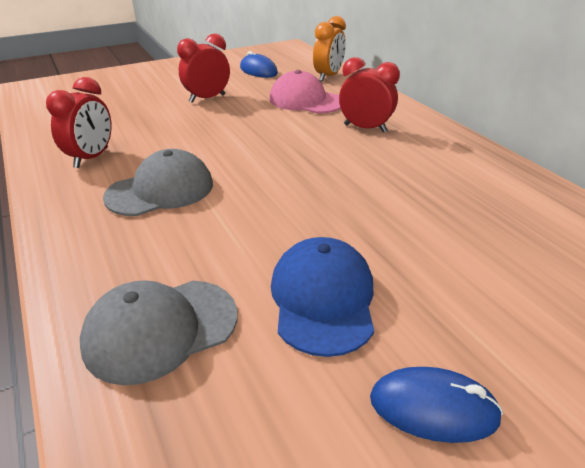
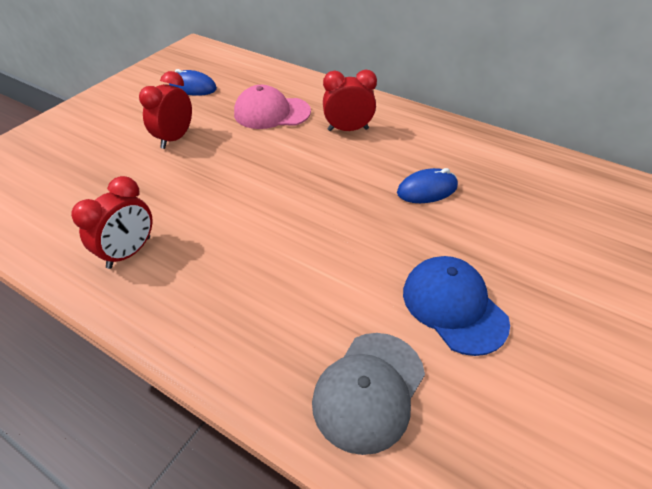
camera: 30 degrees left, 10 degrees up
red clock [46,77,112,168] -> red clock turned 45 degrees clockwise [71,176,153,269]
grey cap [103,149,213,216] -> none
orange clock [313,16,346,82] -> none
blue mouse [370,367,503,443] -> blue mouse moved to [397,168,458,203]

